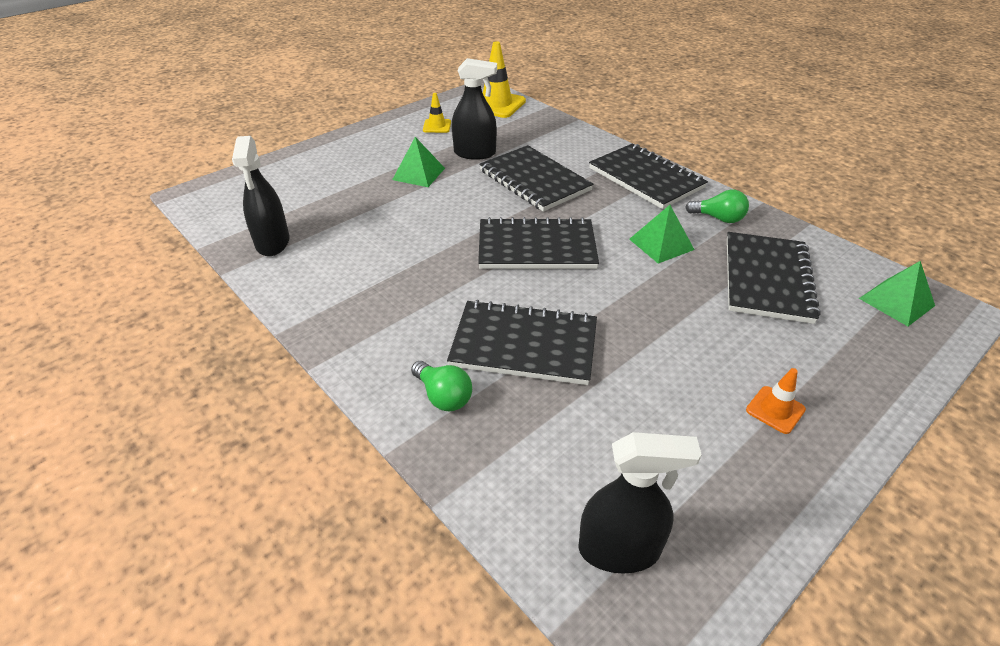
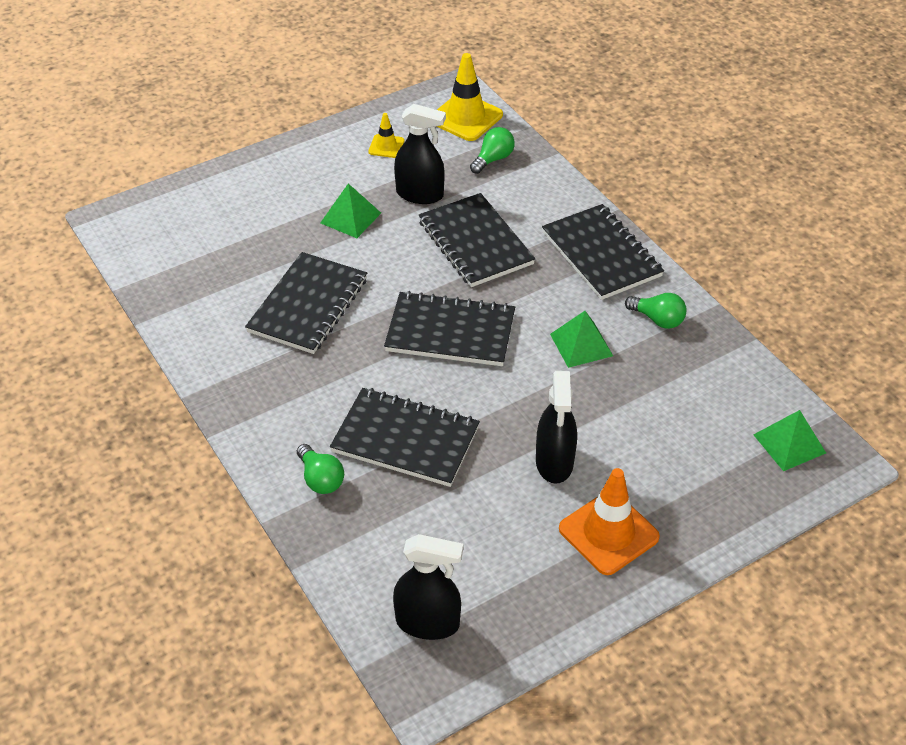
camera: 10 degrees right, 5 degrees up
black spray bottle [232,136,290,256] -> black spray bottle moved to [536,371,577,484]
black notebook [727,232,821,324] -> black notebook moved to [245,252,367,354]
orange traffic cone [746,368,806,434] -> orange traffic cone [559,468,660,575], size x1.89
none -> green light bulb [470,127,515,174]

